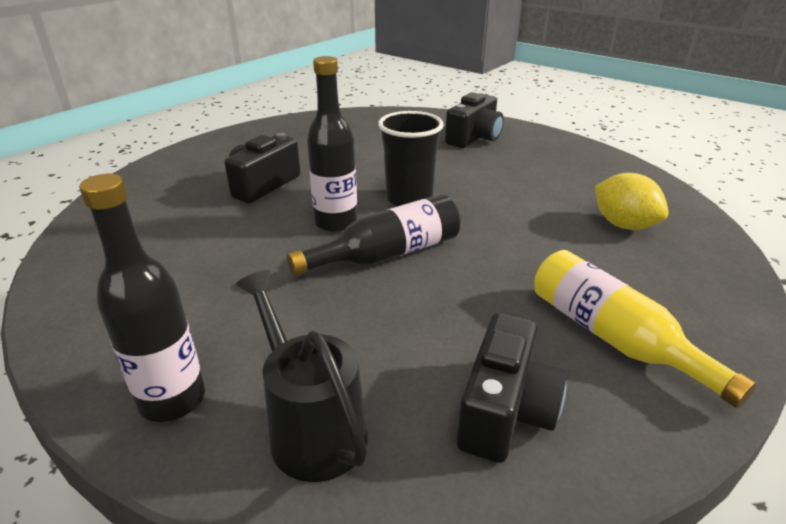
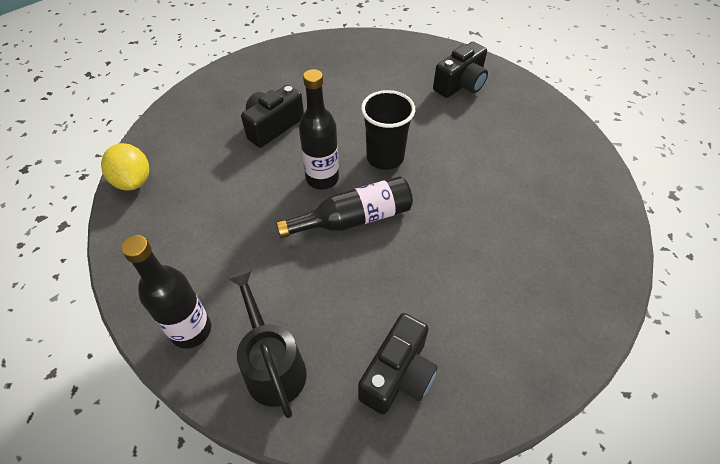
camera: 10 degrees right, 20 degrees up
yellow bottle [534,250,757,408] -> none
yellow lemon [595,173,669,230] -> yellow lemon moved to [101,143,149,190]

